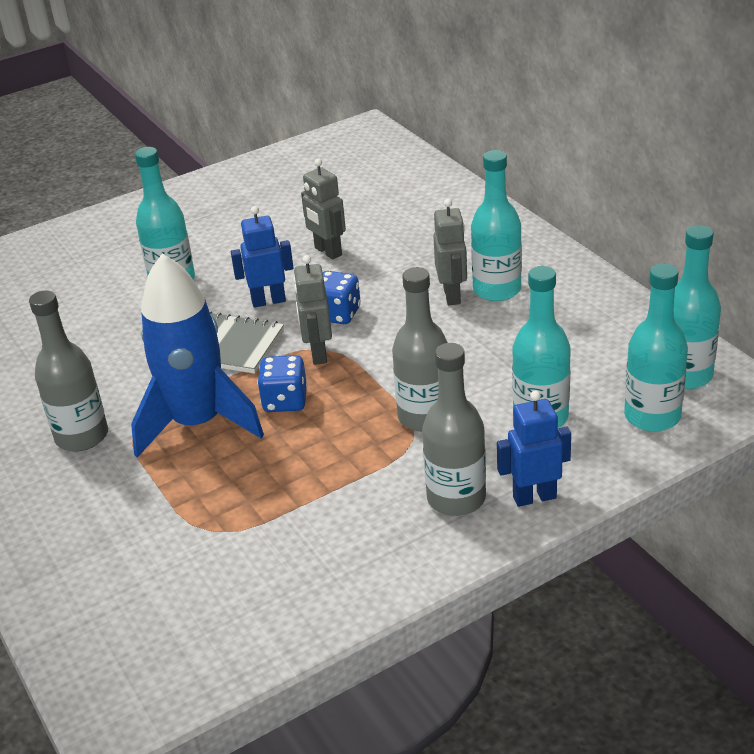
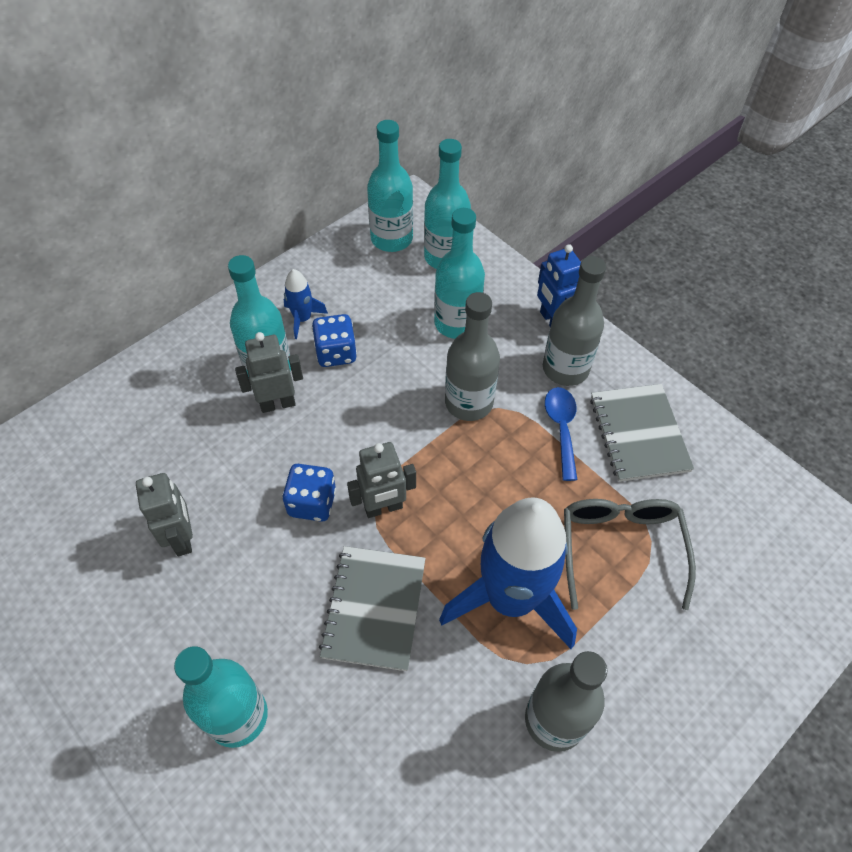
camera: 105 degrees left, 20 degrees up
blue robot [231,206,294,308] -> none
blue dice [257,355,307,412] -> blue dice moved to [312,314,357,367]
grey robot [301,158,346,259] -> grey robot turned 60 degrees counterclockwise [136,473,193,556]
none -> blue rocket [284,269,328,339]
none -> blue spoon [545,387,578,481]
none -> grey glasses [564,499,696,610]
none -> grey notebook [590,384,694,482]

